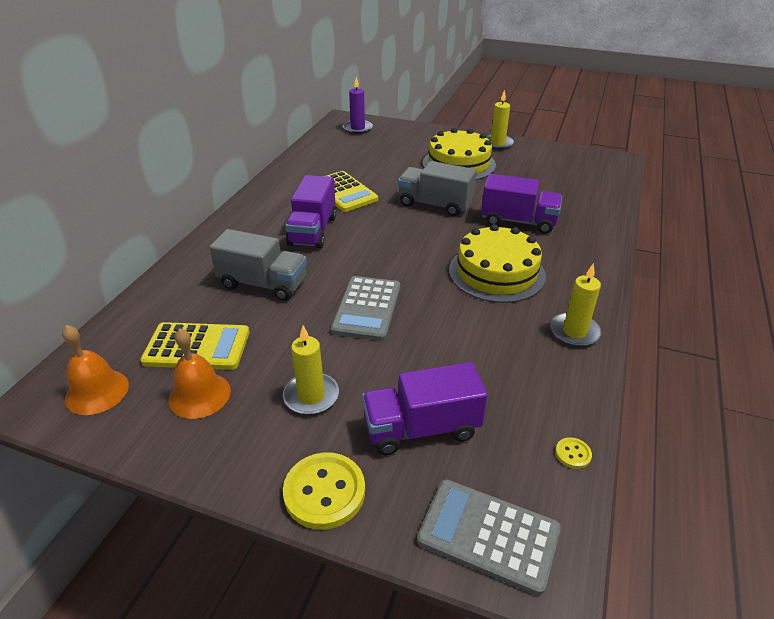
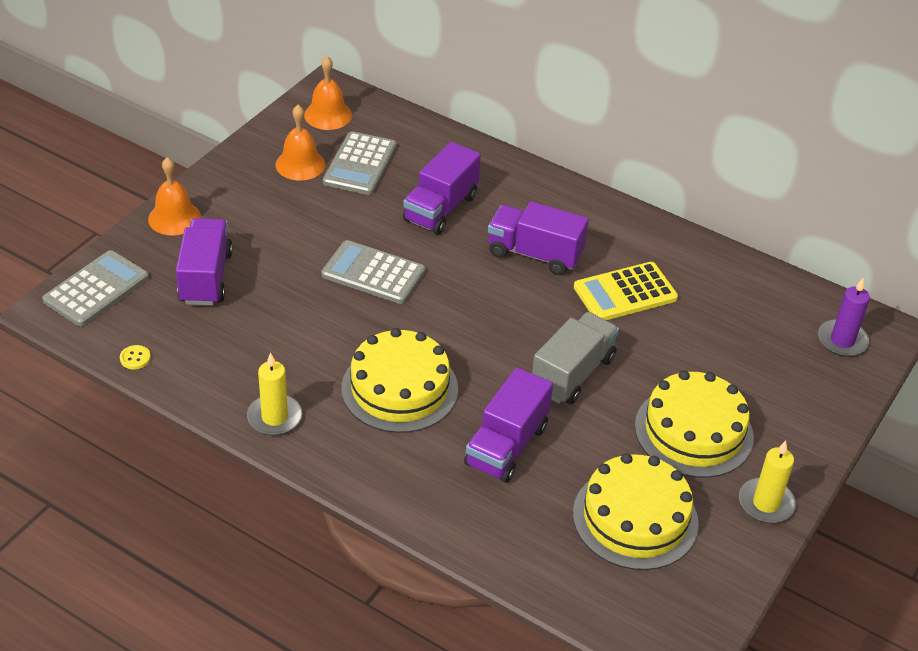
camera: 100 degrees right, 5 degrees up
yellow calculator [140,322,249,370] -> grey calculator [323,131,397,195]
grey truck [209,229,307,301] -> purple truck [403,142,481,234]
yellow candle [283,326,339,415] -> none
yellow button [283,452,365,530] -> orange bell [148,157,201,236]
none -> yellow cake [573,453,699,570]

